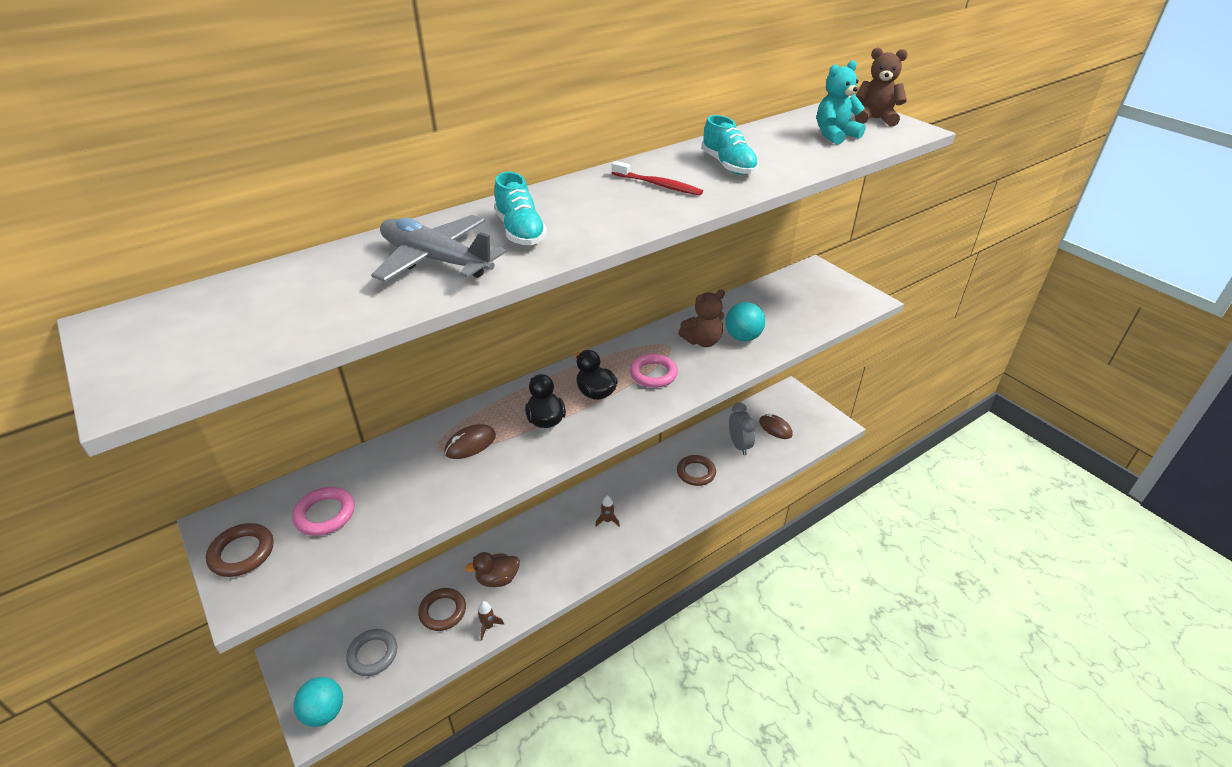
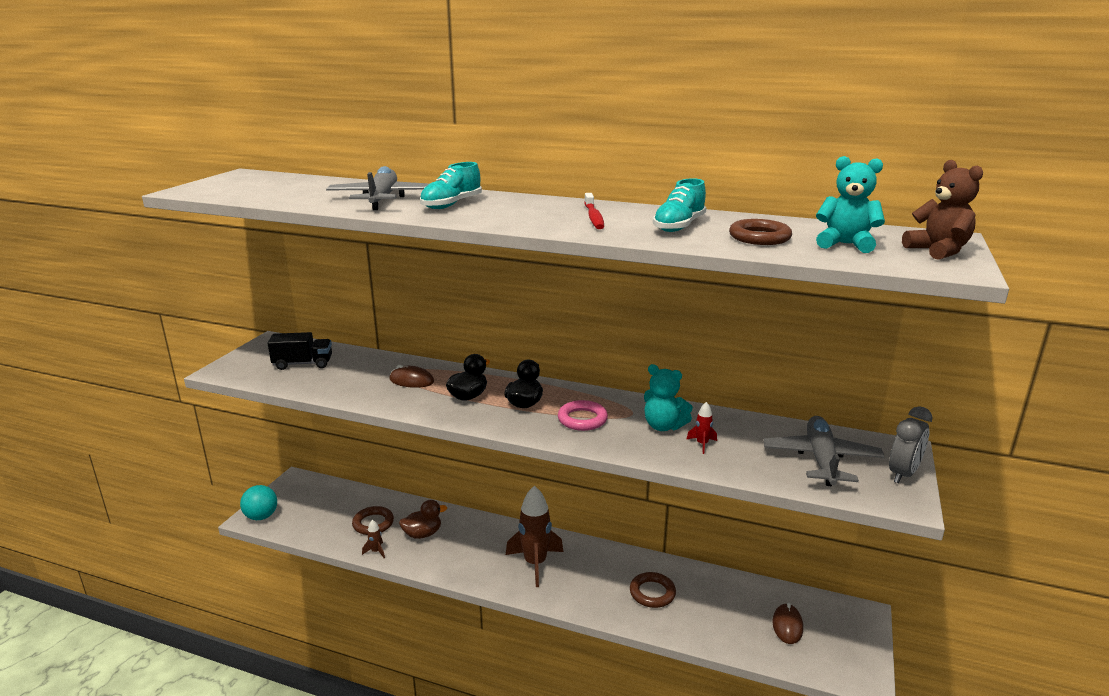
camera: 55 degrees right, 15 degrees down
brown ring [206,523,274,577] -> brown ring moved to [729,219,792,245]
pink ring [292,487,355,536] -> black truck [268,332,332,370]
grey ring [346,629,397,676] -> none
brown duck [465,552,520,587] -> brown duck turned 120 degrees clockwise [399,500,447,539]
brown rocket [596,495,620,527] -> brown rocket [506,486,563,587], size x2.33
brown teddy bear [678,290,725,347] -> turquoise teddy bear [644,364,693,431]
turquoise ball [725,302,765,341] -> red rocket [687,402,717,454]
grey clock [729,403,756,455] -> grey clock moved to [889,406,932,483]
none -> grey plane [763,416,885,486]

